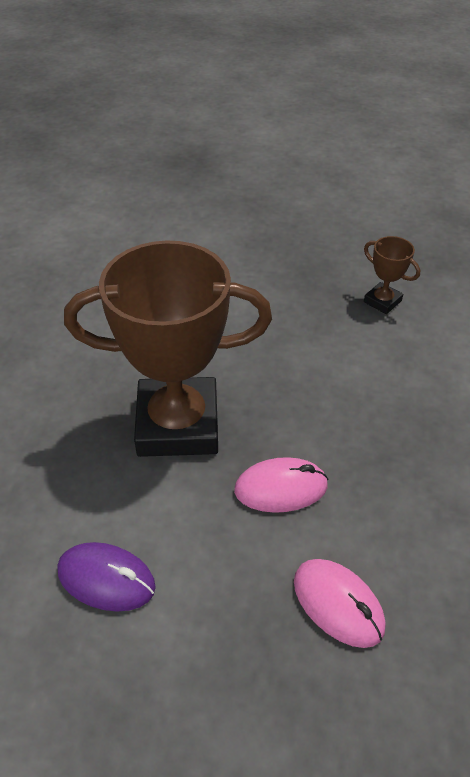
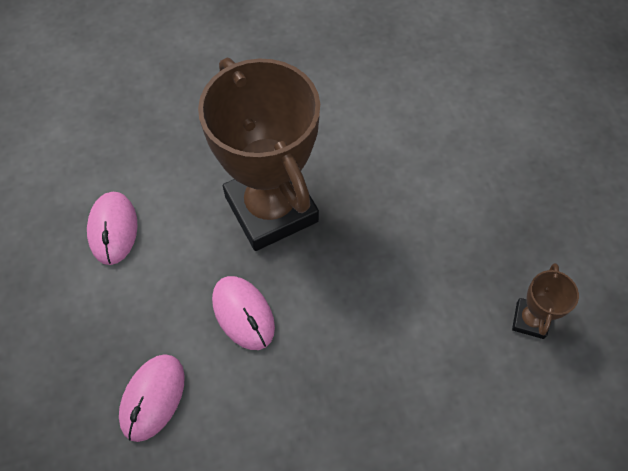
camera: 65 degrees right, 15 degrees up
purple mouse [57,542,156,611] -> pink mouse [87,192,138,265]

